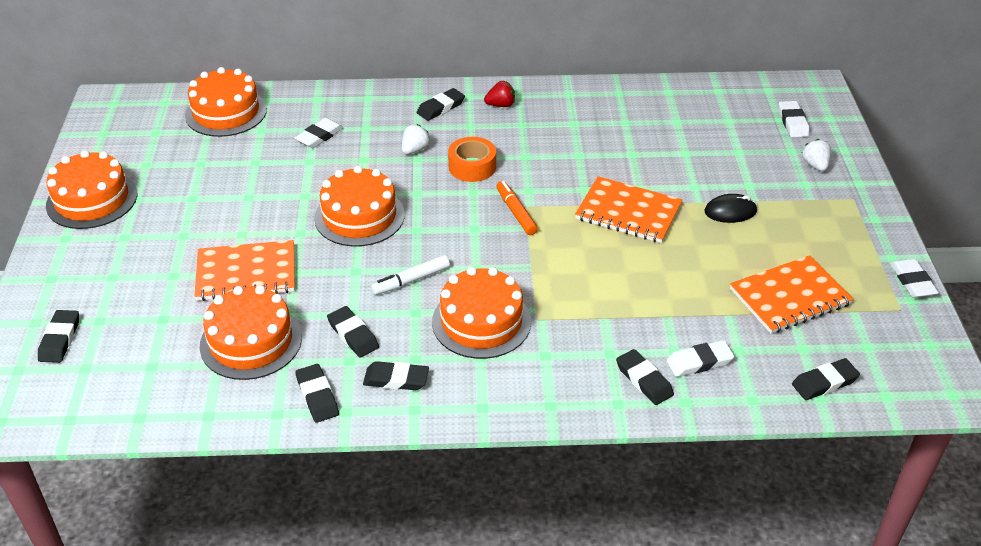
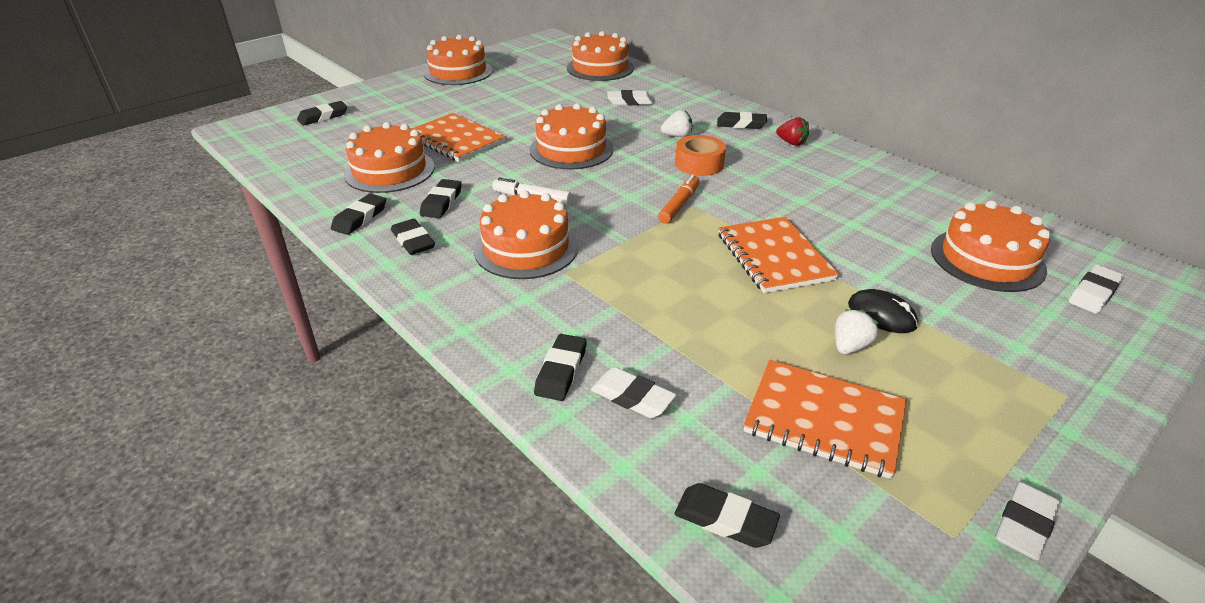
camera: 50 degrees right, 5 degrees down
white strawberry [802,139,831,171] -> white strawberry moved to [835,309,879,354]
none -> orange cake [931,200,1051,292]

